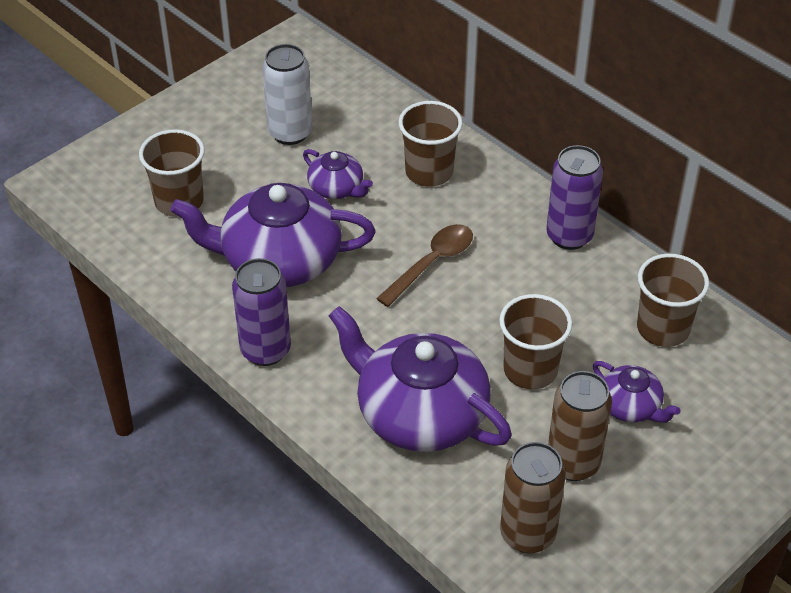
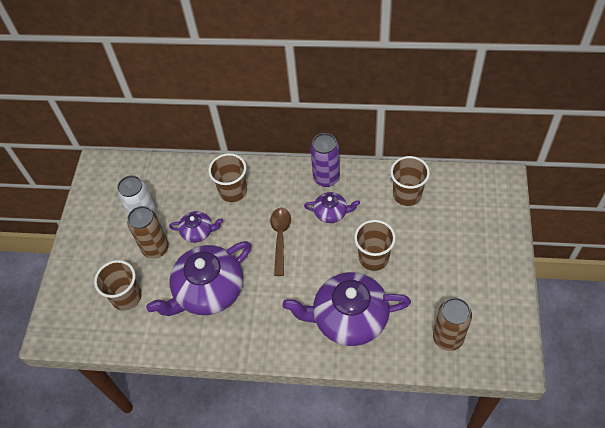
camera: 35 degrees left, 10 degrees up
purple can [232,258,291,366] -> none
brown can [548,371,612,481] -> brown can moved to [127,206,169,258]
purple teapot [593,361,681,423] -> purple teapot moved to [304,192,360,223]

